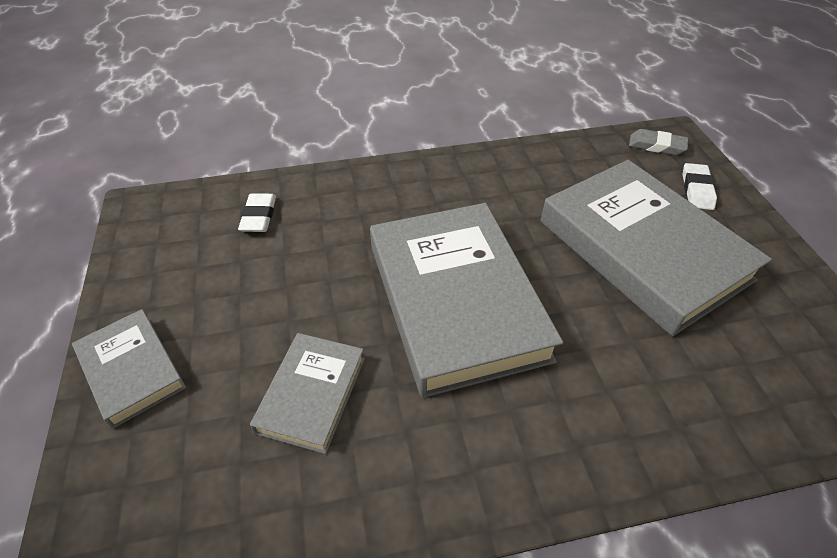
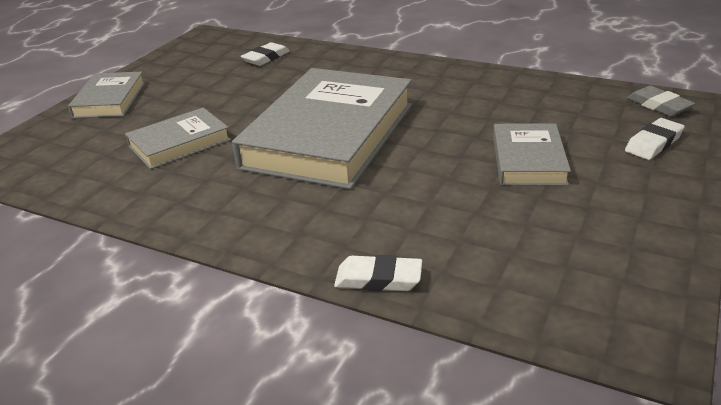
camera: 40 degrees right, 15 degrees down
grey book [540,160,772,336] -> grey book [493,123,571,186], size x0.50
none -> white eraser [334,255,422,291]

